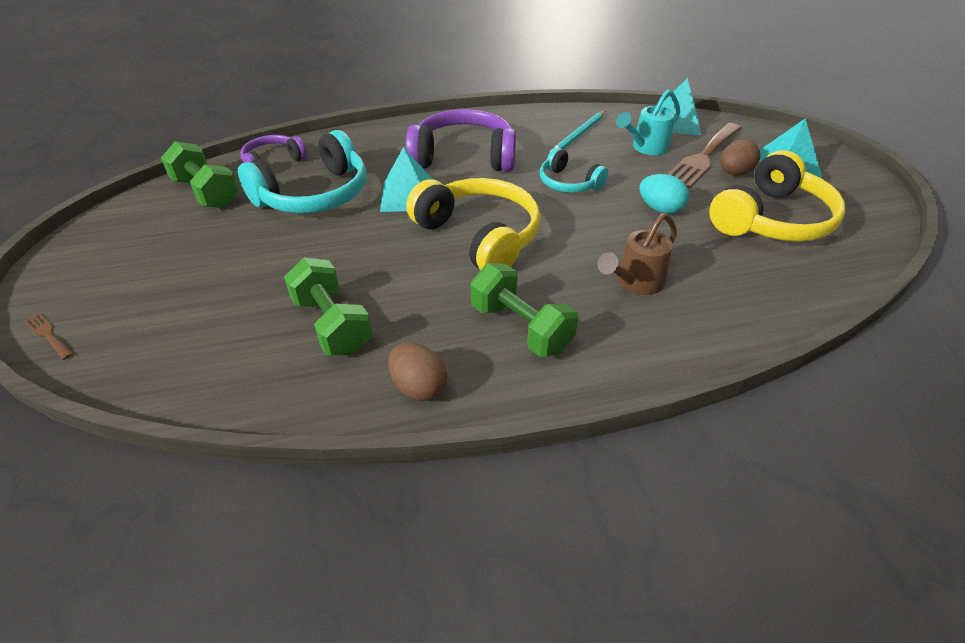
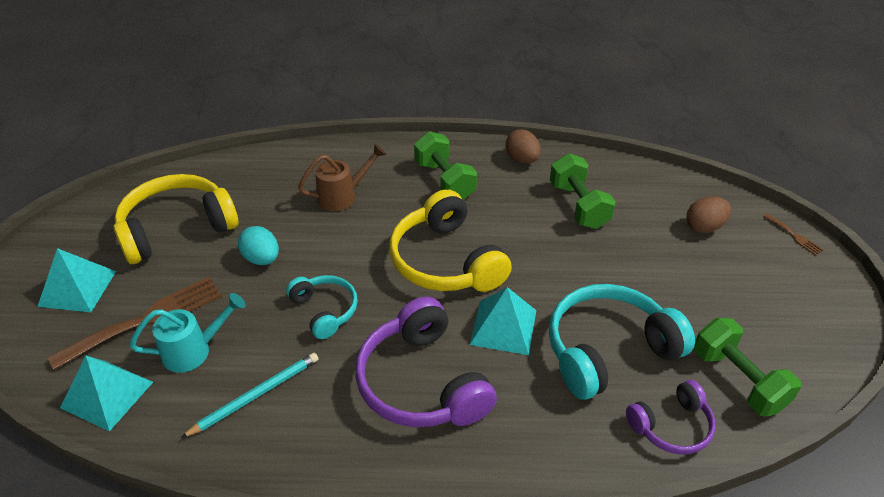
camera: 165 degrees left, 0 degrees up
purple headphones [406,109,516,172] -> purple headphones turned 45 degrees clockwise [355,297,497,427]
brown egg [720,139,760,176] -> brown egg moved to [686,196,731,233]

